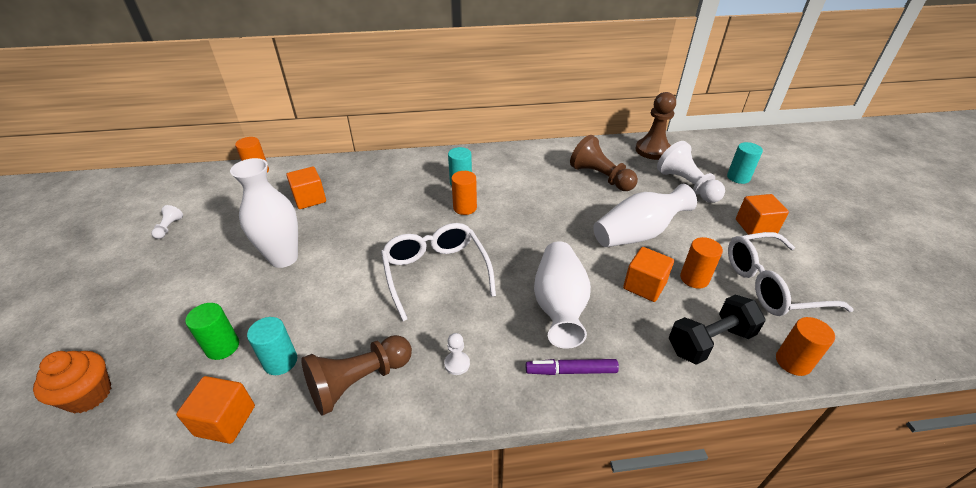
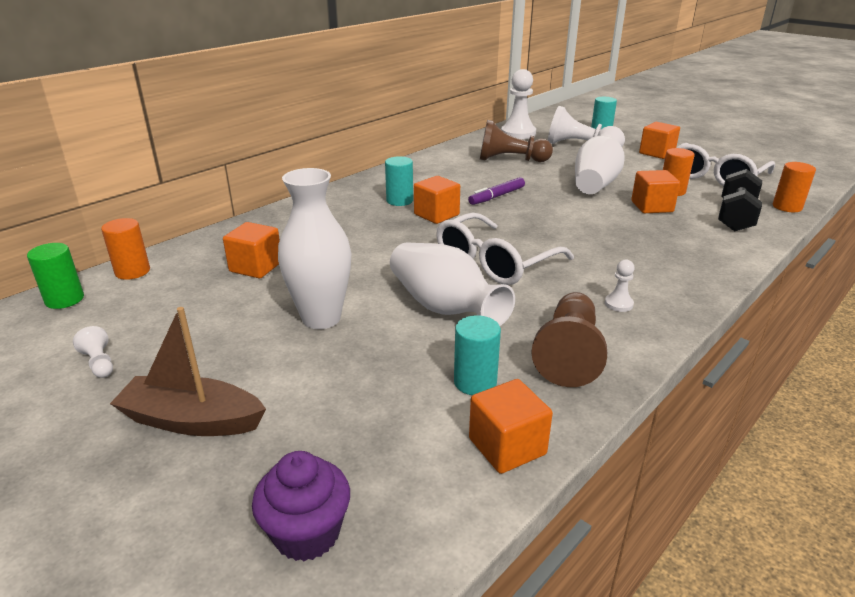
camera: 40 degrees left, 10 degrees down
orange cupcake [33,351,111,413] -> purple cupcake [252,451,350,561]
green cylinder [185,303,239,360] -> green cylinder moved to [27,243,84,309]
white glasses [381,223,496,321] -> white glasses turned 75 degrees counterclockwise [436,212,574,285]
orange cylinder [451,171,477,215] -> orange cube [414,176,460,224]
purple marker [526,359,619,375] -> purple marker moved to [468,177,525,205]
white vase [534,241,591,349] -> white vase moved to [390,242,515,326]
brown pawn [636,92,676,160] -> white pawn [501,69,536,139]
none -> brown boat [110,307,266,436]

